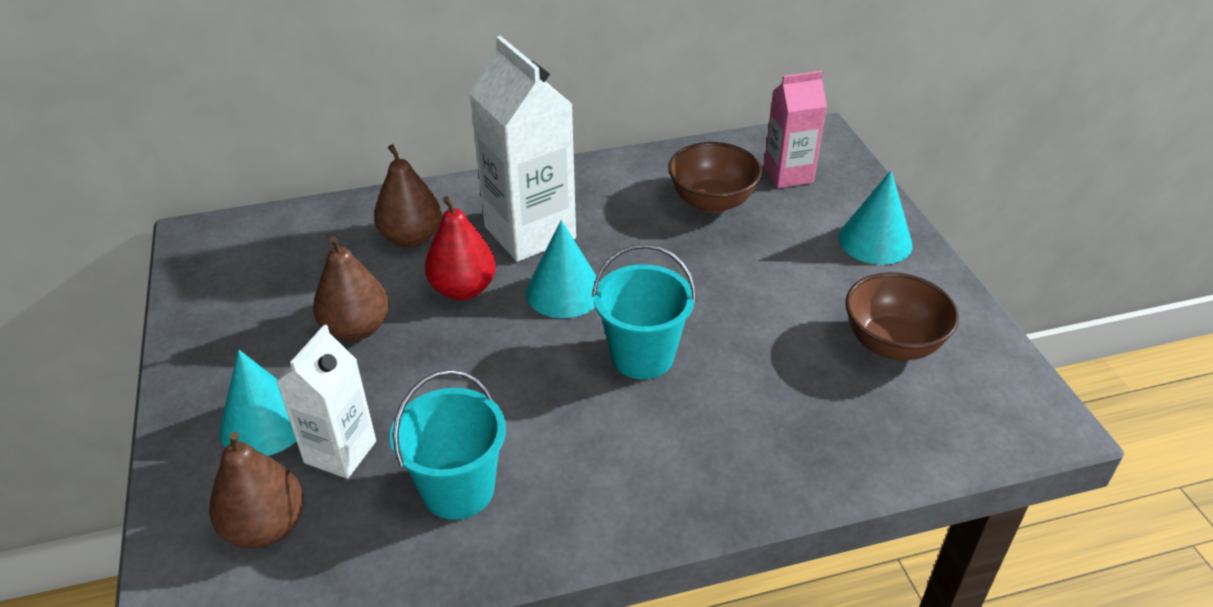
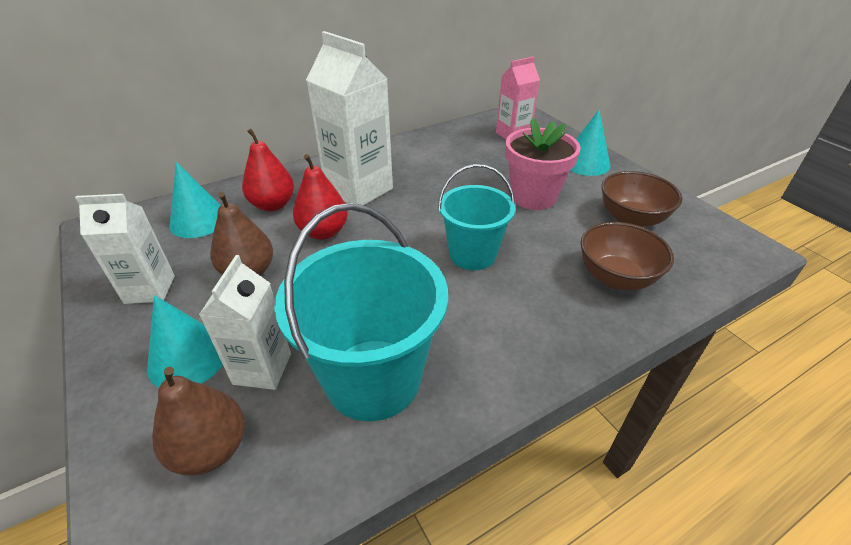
camera: 15 degrees left, 0 degrees up
brown pear [374,144,442,247] -> red pear [242,129,294,211]
turquoise bucket [390,370,506,520] -> turquoise bucket [274,203,448,421], size x1.57
turquoise cone [526,220,600,318] -> turquoise cone moved to [169,162,221,238]
brown bowl [668,142,762,213] -> brown bowl moved to [581,222,674,290]
none -> white carton [75,194,175,304]
none -> pink flower pot [505,118,581,210]

